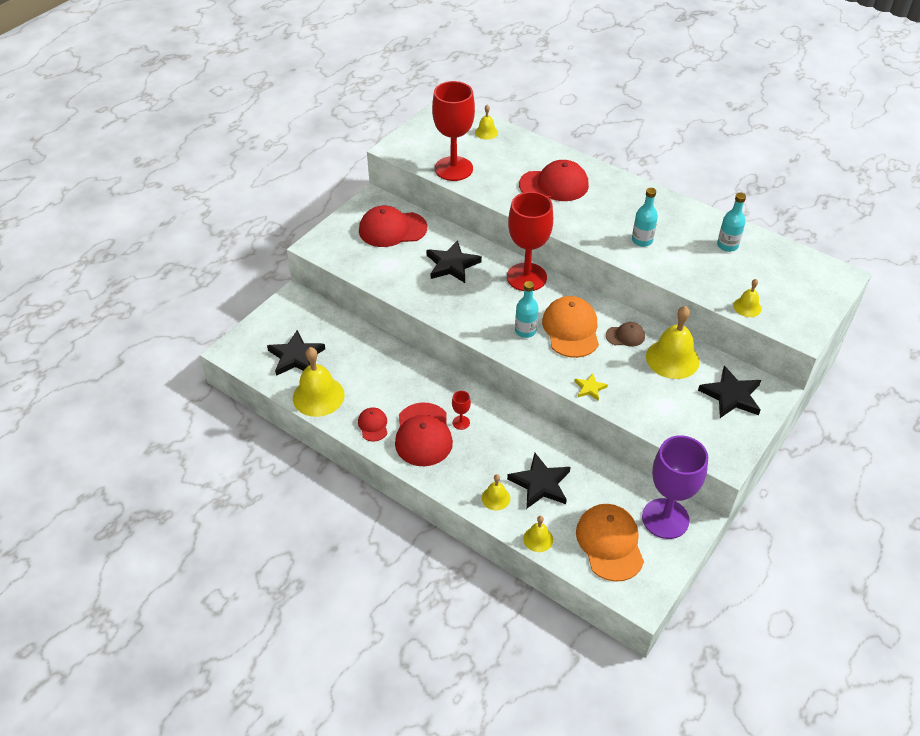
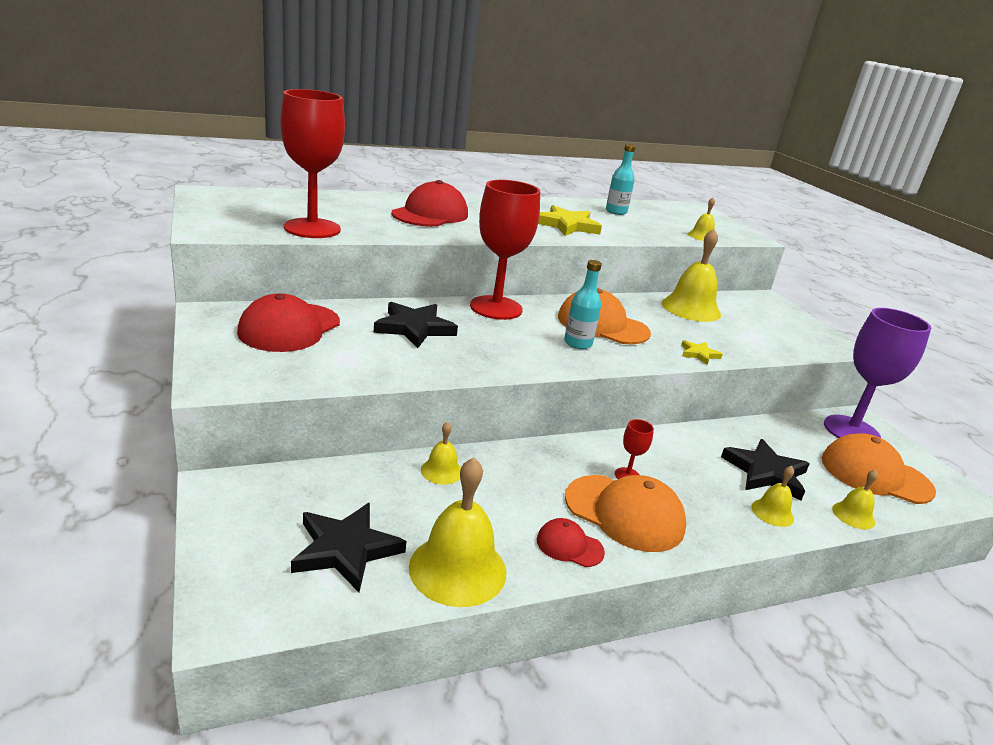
camera: 60 degrees left, 20 degrees down
red cap [395,402,453,466] -> orange cap [565,475,686,552]
yellow bell [475,105,498,140] -> yellow bell moved to [421,422,461,485]
brown cap [606,322,645,347] -> none
turquoise bottle [632,188,658,247] -> yellow star [538,205,602,236]
black star [698,366,761,418] -> none

